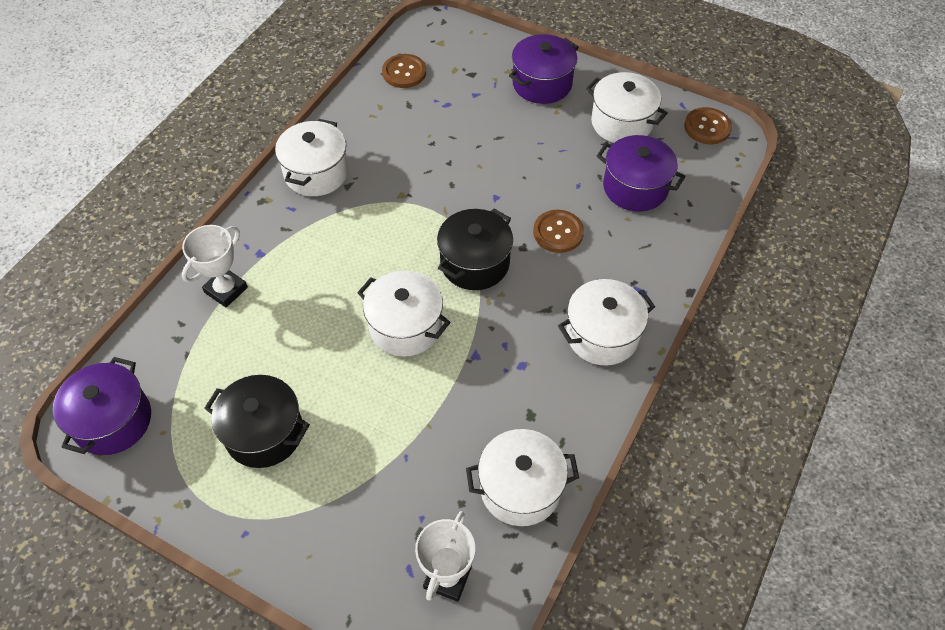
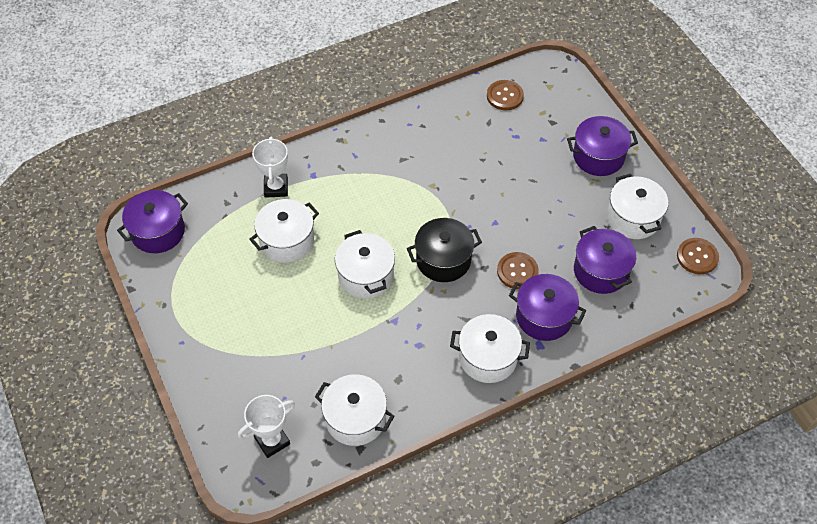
camera: 35 degrees right, 0 degrees up
white trophy [182,225,248,307] -> white trophy turned 75 degrees counterclockwise [252,137,288,198]
black pot [204,375,310,468] -> none
white pot [275,119,348,196] -> white pot moved to [249,199,319,263]
none -> purple pot [509,274,586,341]

